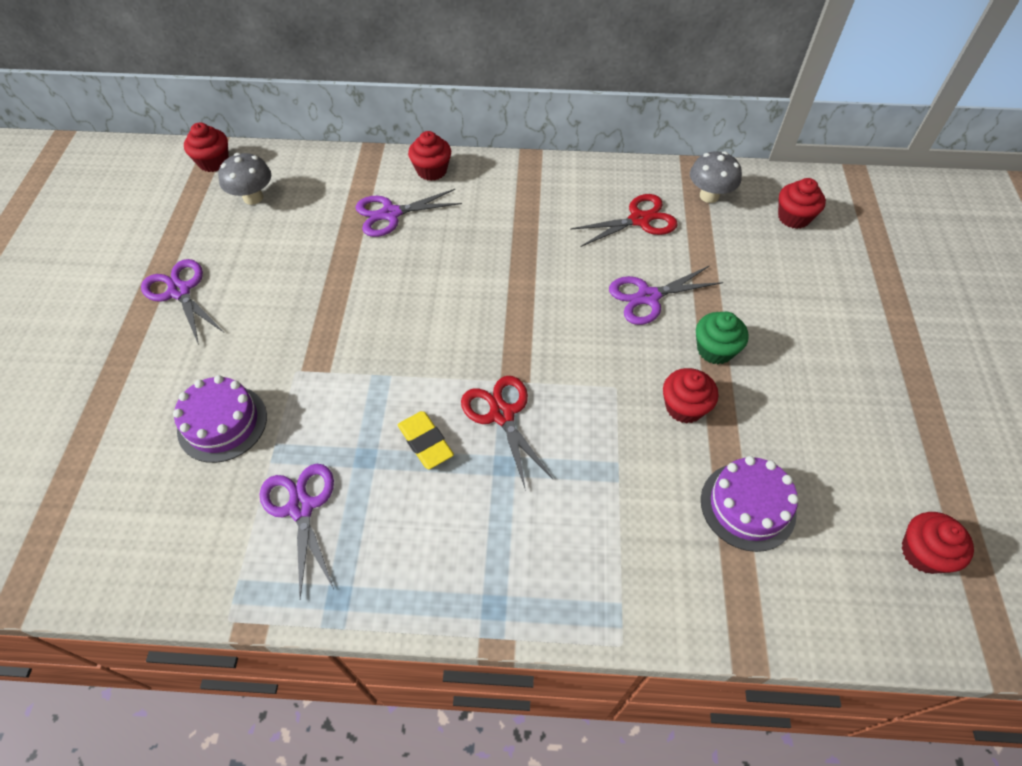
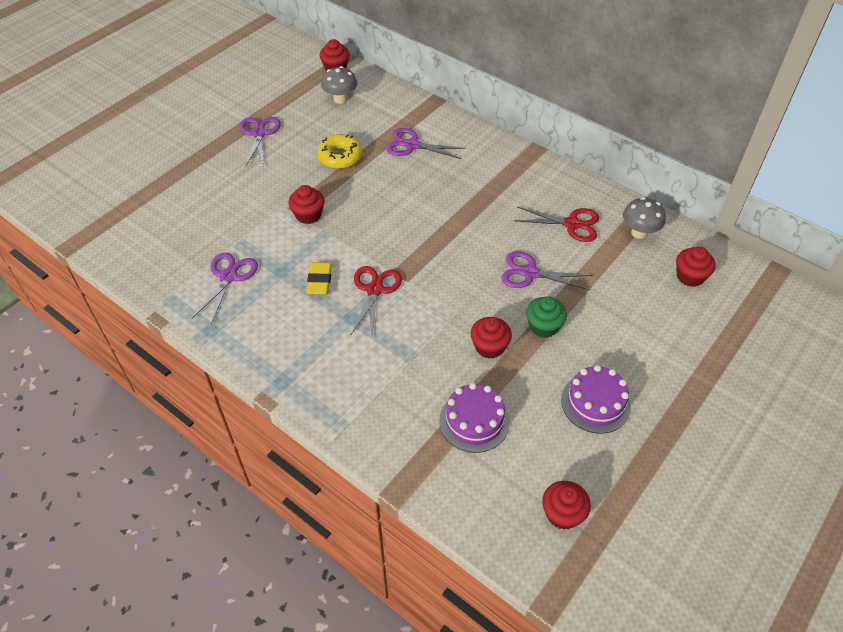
camera: 35 degrees right, 5 degrees down
purple cake [173,375,267,463] -> purple cake moved to [561,365,631,434]
red cupcake [408,131,451,181] -> red cupcake moved to [288,185,324,224]
none -> yellow donut [317,134,362,169]

